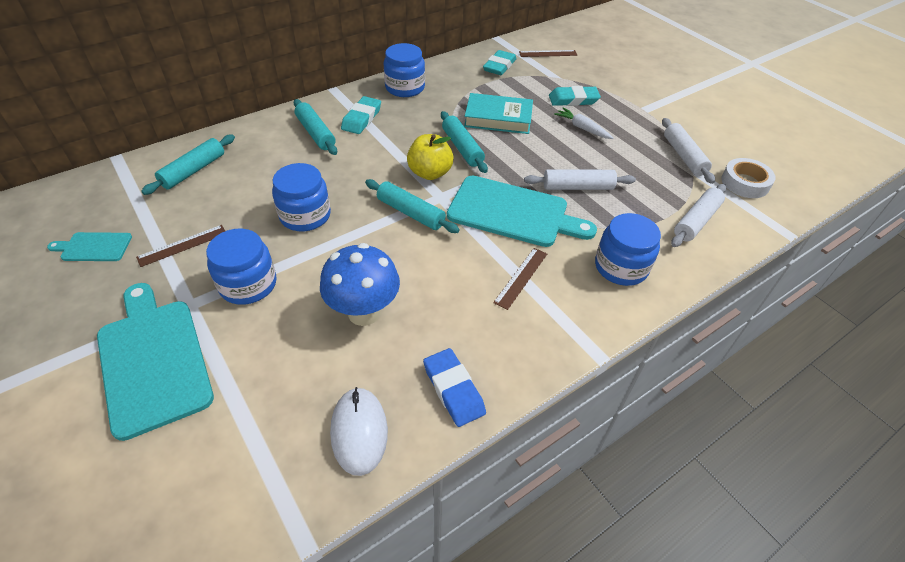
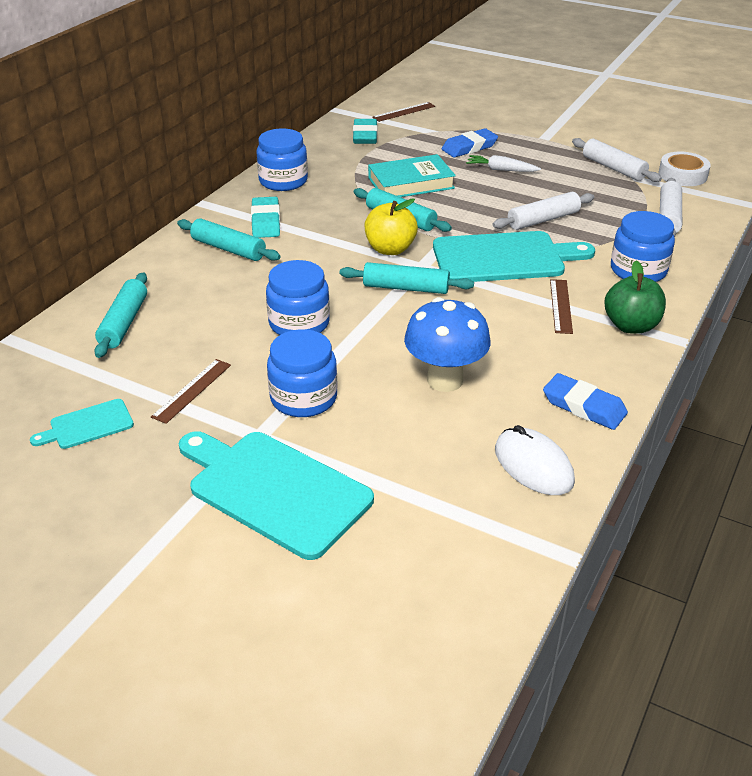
camera: 25 degrees left, 10 degrees down
turquoise eraser [549,86,601,106] -> blue eraser [442,129,498,157]
none -> green apple [604,261,666,334]

